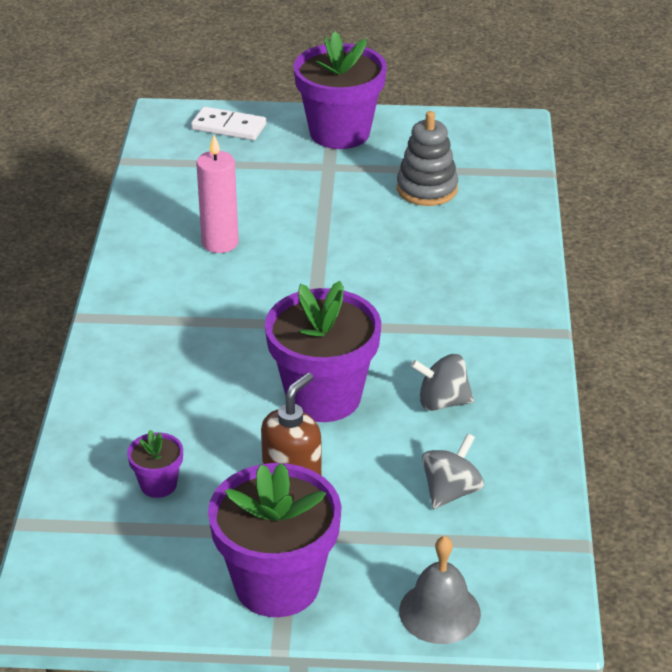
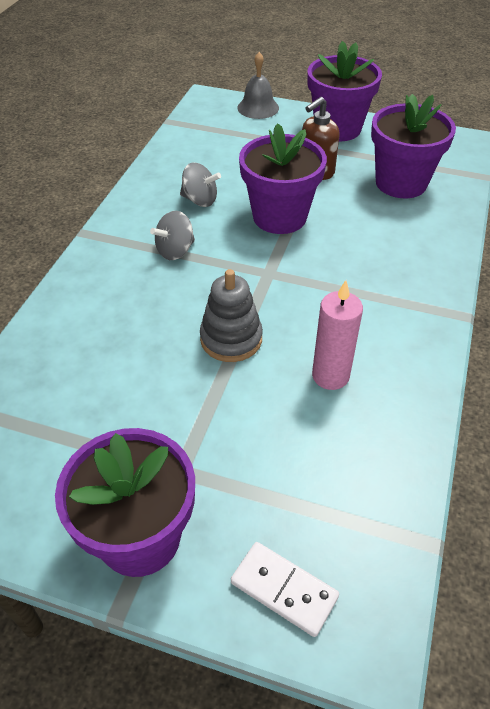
camera: 165 degrees left, 10 degrees up
purple flower pot [127,430,183,498] -> purple flower pot [371,94,456,198], size x2.18
grey stacking toy [397,111,458,206] -> grey stacking toy moved to [200,269,263,362]
grey spinning top [422,433,484,509] -> grey spinning top moved to [150,211,195,260]

